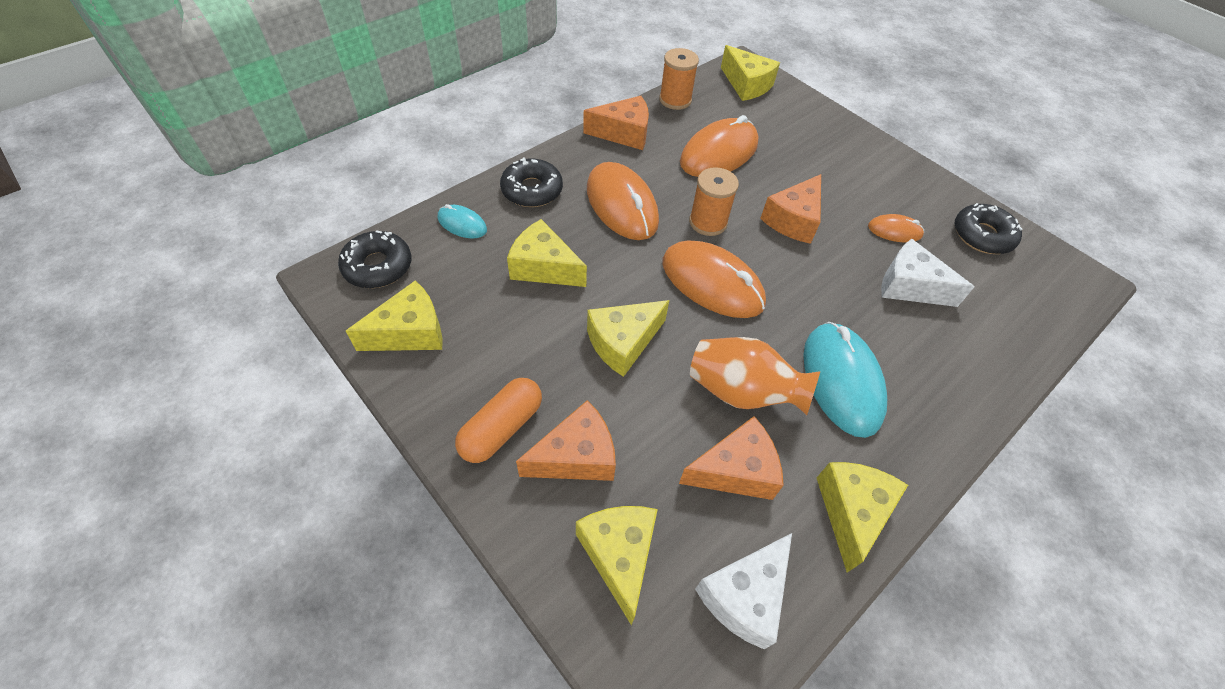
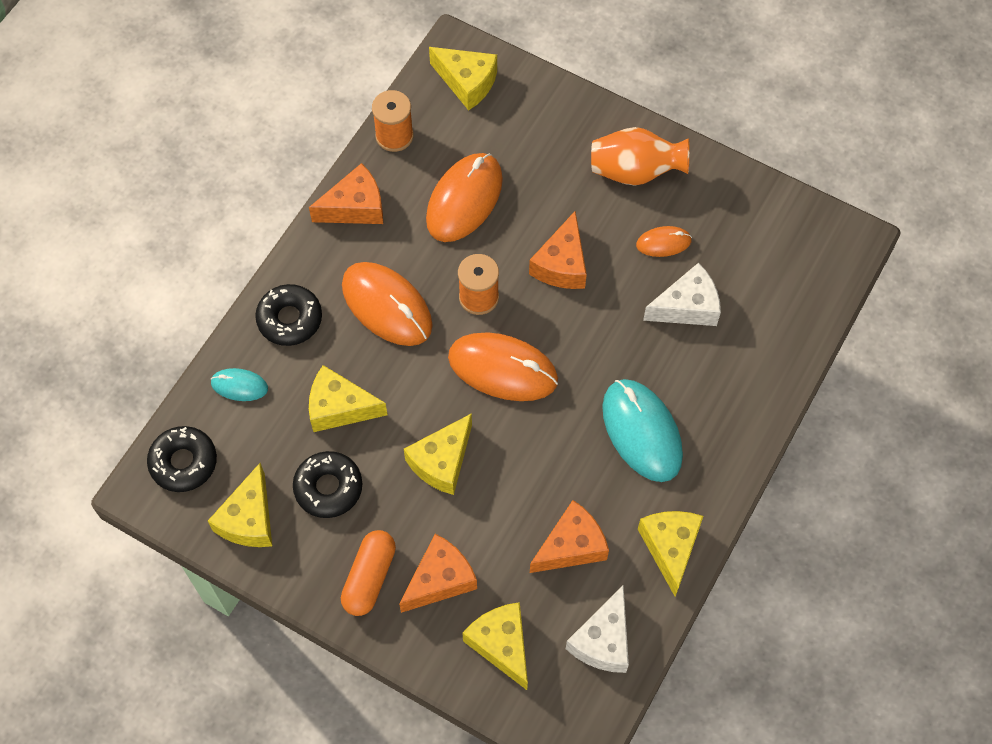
camera: 15 degrees left, 10 degrees up
yellow cheese [346,280,443,351] -> yellow cheese turned 150 degrees clockwise [208,463,272,547]
orange vase [690,337,821,415] -> orange vase moved to [591,127,689,186]
white cheese [881,239,974,307] -> white cheese turned 150 degrees clockwise [643,263,721,326]
black donut [954,203,1022,254] -> black donut moved to [293,451,363,518]

